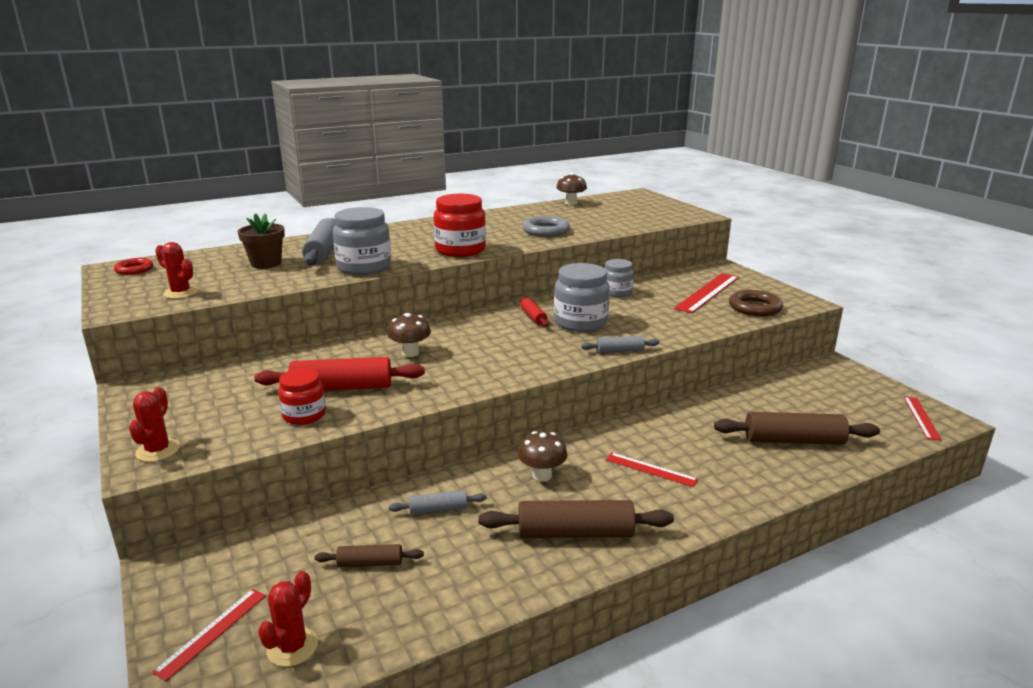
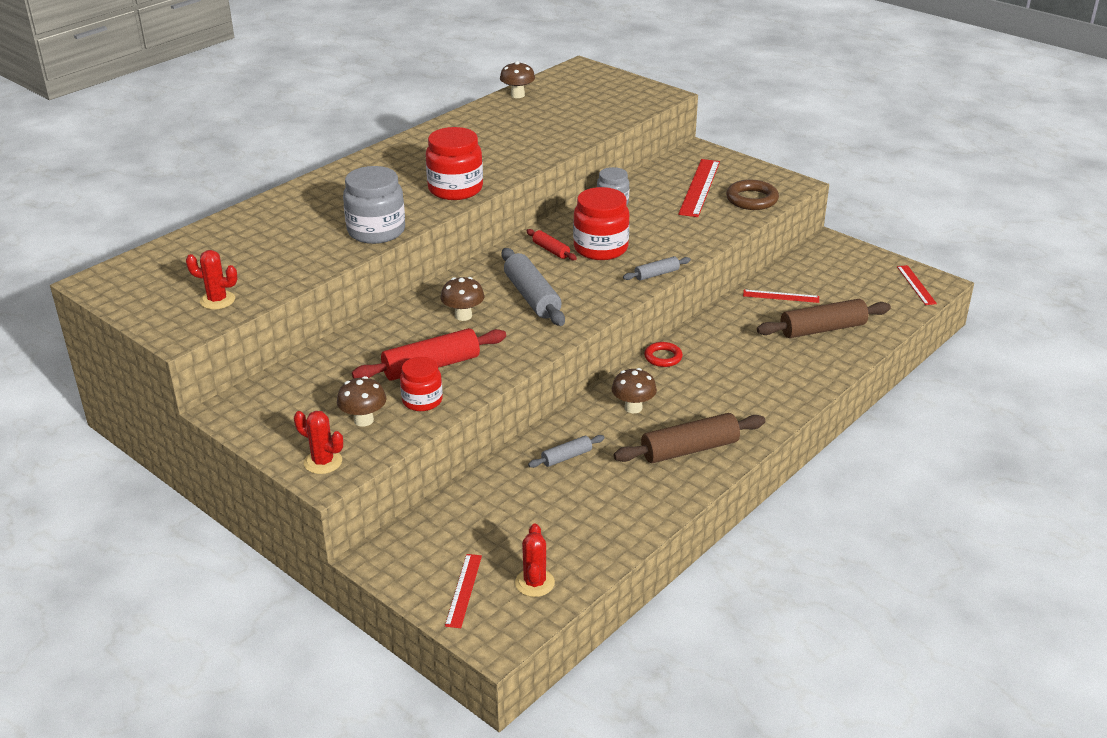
camera: 20 degrees left, 10 degrees up
red ring [114,258,153,275] -> red ring moved to [644,342,683,367]
red cactus [129,387,180,462] -> red cactus turned 45 degrees counterclockwise [294,411,343,474]
brown flower pot [237,213,285,269] -> none
grey rolling pin [302,218,336,265] -> grey rolling pin moved to [502,248,565,326]
brown rolling pin [315,544,424,567] -> none
grey ring [523,216,570,237] -> none
grey jar [554,263,610,332] -> red jar [573,187,629,260]
red ruler [606,453,698,487] -> red ruler moved to [743,290,819,303]
none -> brown mushroom [337,376,386,427]

